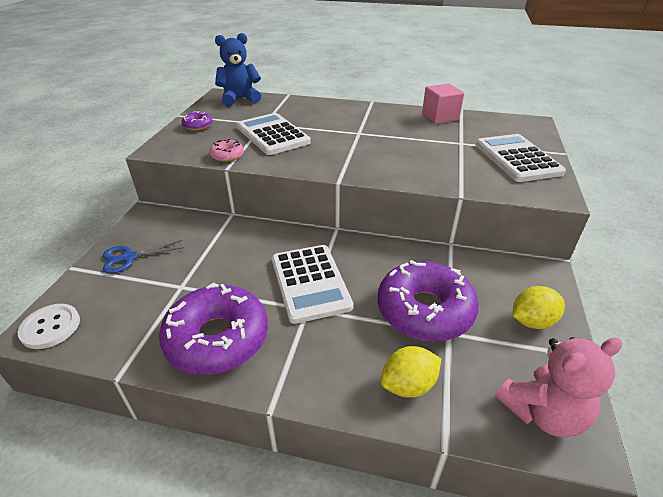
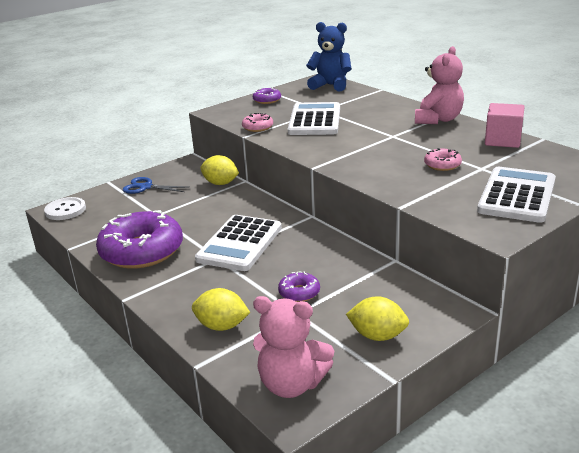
camera: 40 degrees right, 10 degrees down
purple donut [378,260,479,341] -> purple donut [278,272,320,302], size x0.44
none -> yellow lemon [200,155,239,185]
none -> pink teddy bear [415,46,464,124]
none -> pink donut [424,148,462,171]

